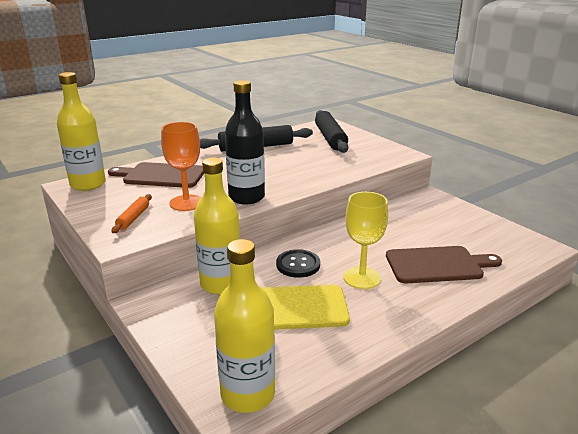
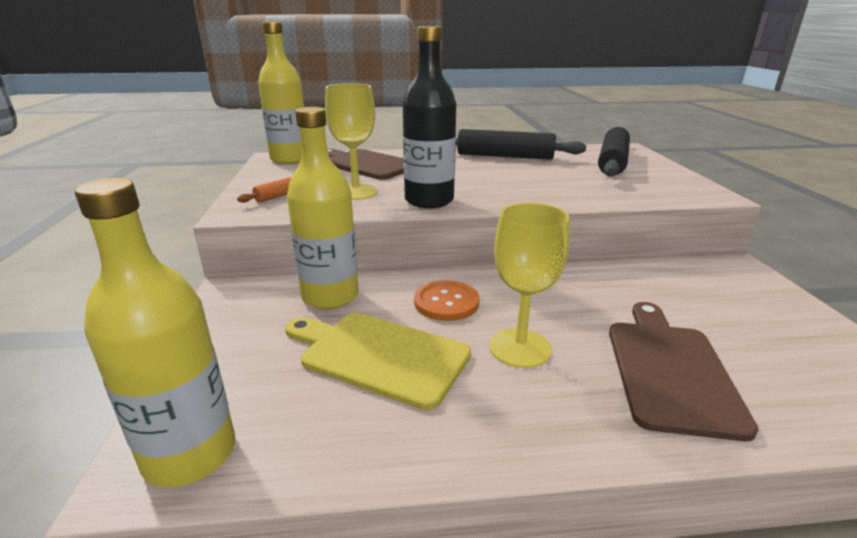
camera: 30 degrees right, 0 degrees up
orange goblet [161,122,202,211] -> yellow goblet [325,83,378,200]
black button [276,249,320,278] -> orange button [414,280,480,321]
brown cutting board [386,246,502,283] -> brown cutting board turned 105 degrees counterclockwise [609,302,758,441]

